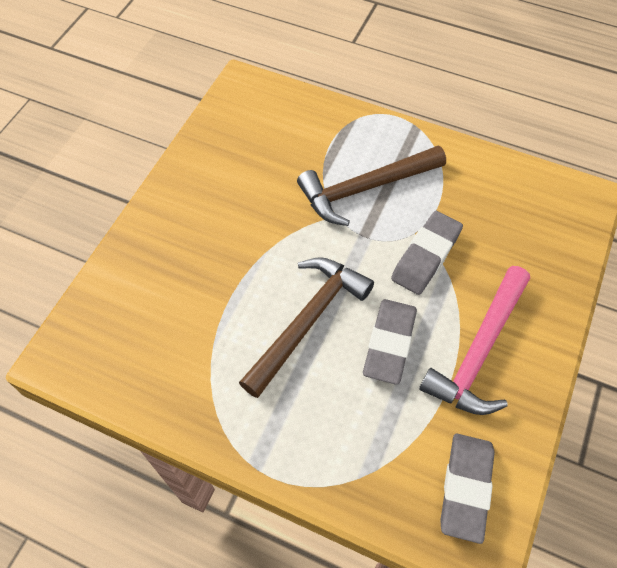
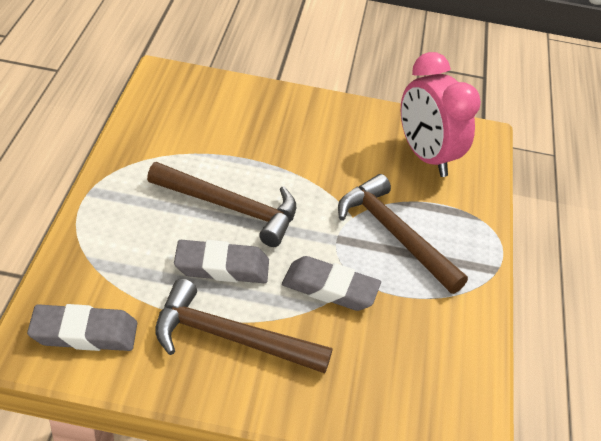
camera: 70 degrees right, 15 degrees down
pink hammer [419,266,530,415] -> brown hammer [155,279,333,373]
none -> pink clock [401,52,481,177]

